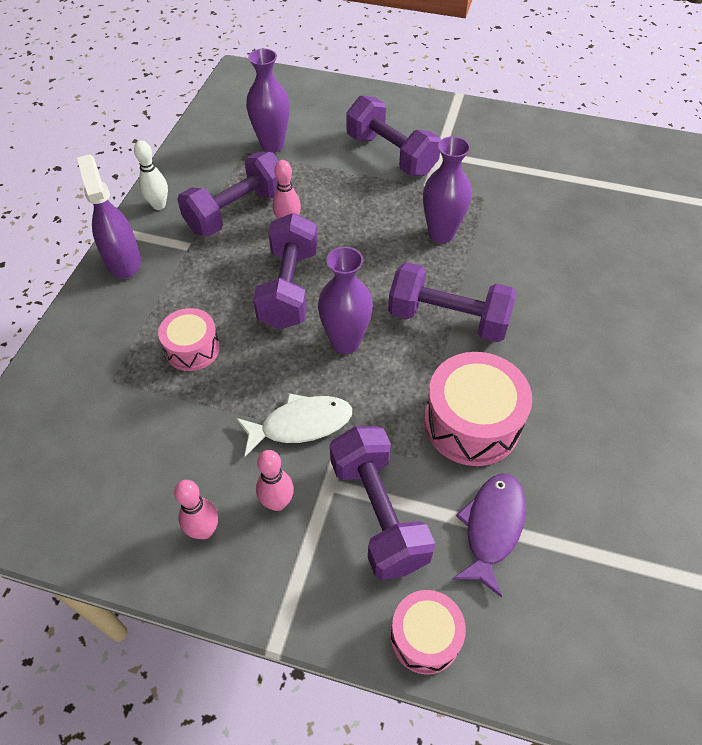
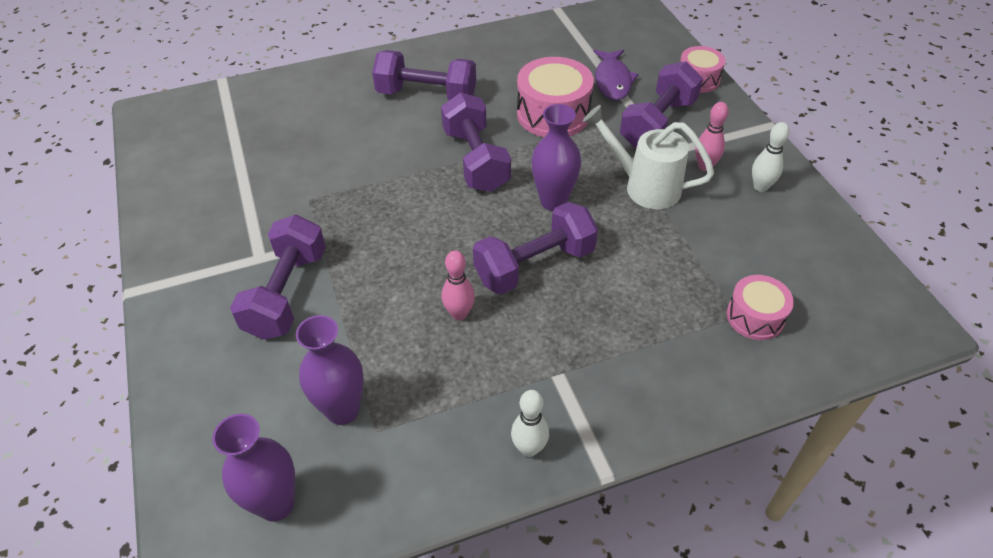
camera: 125 degrees left, 5 degrees down
purple spray bottle [77,155,141,279] -> none
pink drum [158,308,220,371] -> pink drum moved to [727,275,794,340]
pink bowling pin [174,480,218,539] -> white bowling pin [752,122,790,192]
purple dumbbell [177,152,279,237] -> purple dumbbell moved to [372,50,476,100]
white fish [236,393,352,456] -> white watering can [583,105,714,209]
purple vase [423,136,472,243] -> purple vase moved to [212,414,295,522]
purple fish [453,474,526,597] -> purple fish turned 75 degrees counterclockwise [593,49,638,100]

